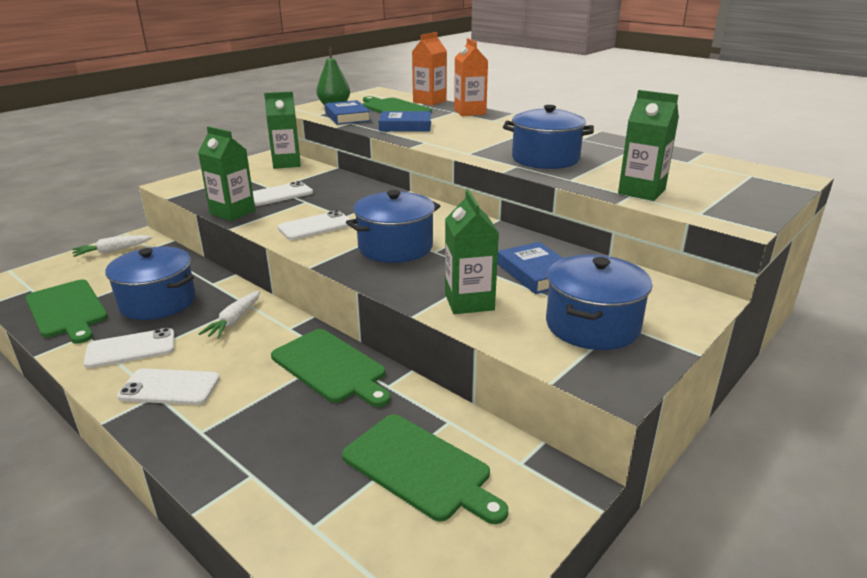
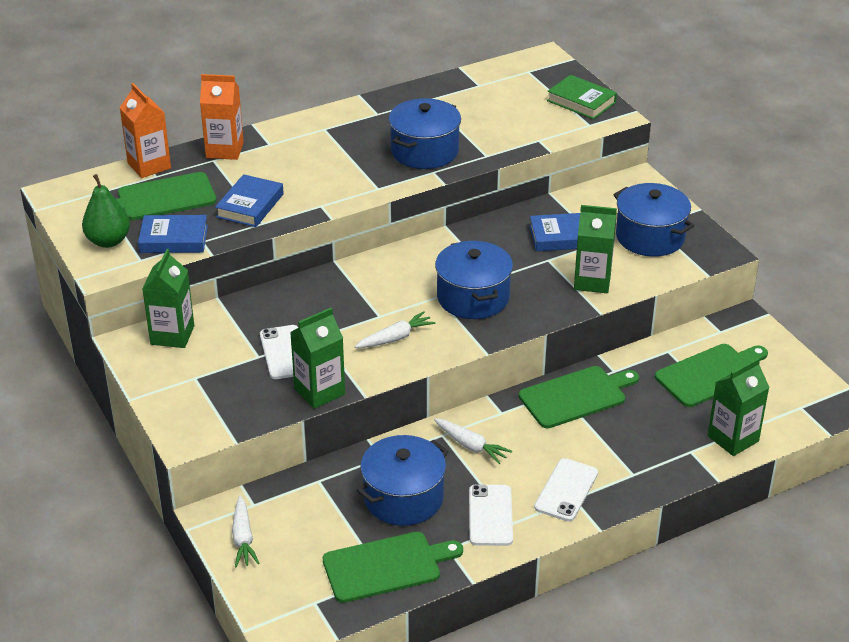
camera: 70 degrees left, 10 degrees up
white phone [277,210,351,240] -> white carrot [355,311,436,348]
green carton [618,90,679,201] -> green carton moved to [708,358,770,456]
none -> green book [547,75,617,119]

